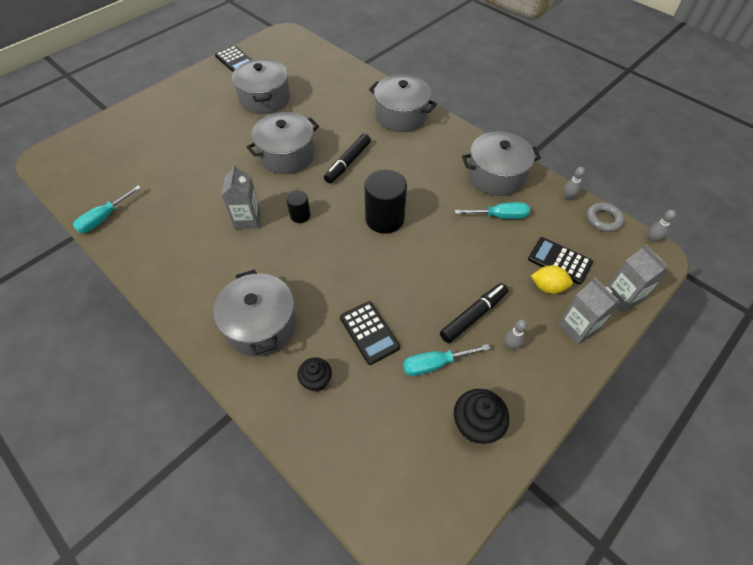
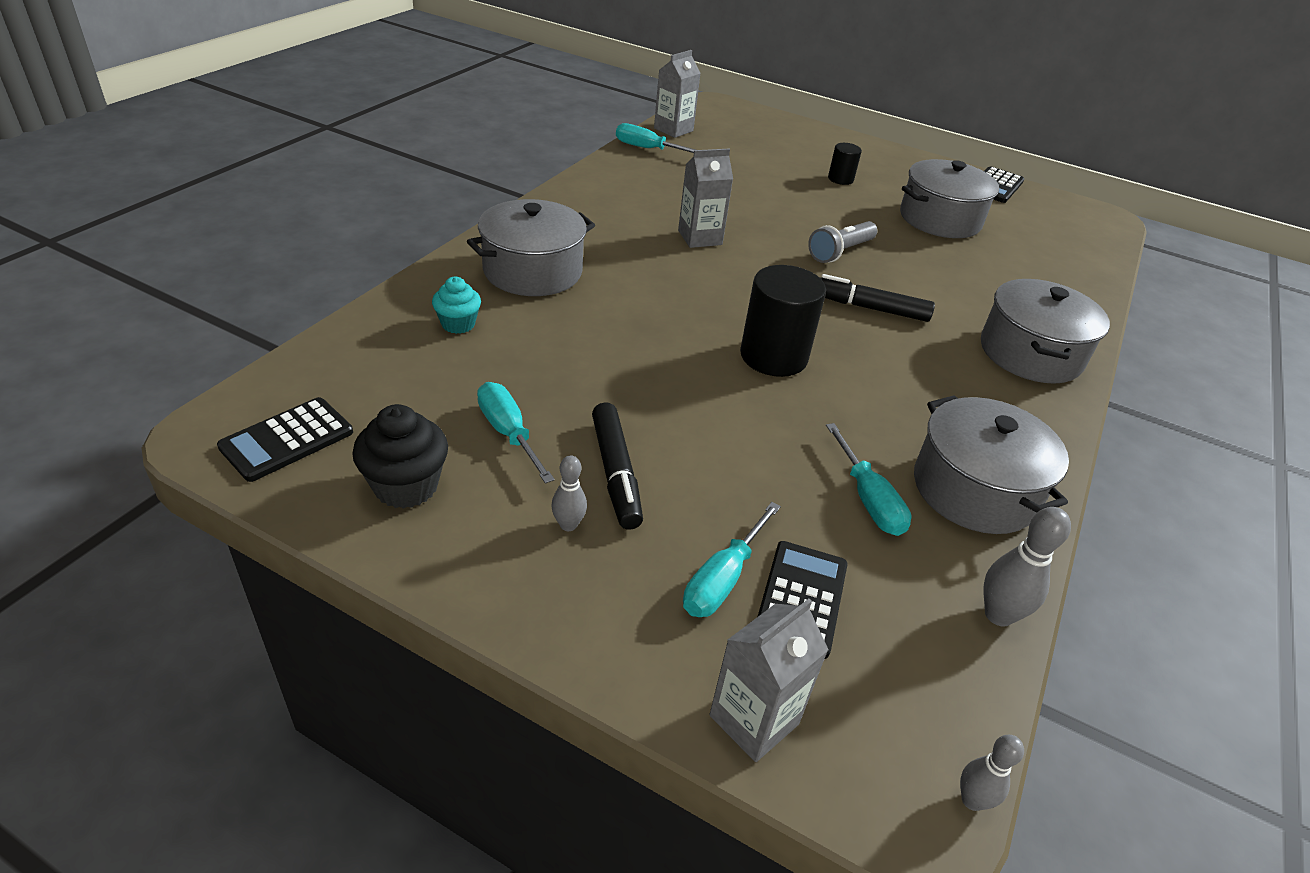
camera: 70 degrees right, 15 degrees down
grey pot [247,112,319,174] -> grey flashlight [808,221,877,263]
black cylinder [286,190,311,223] -> black cylinder moved to [828,143,862,185]
black cupcake [298,357,332,392] -> turquoise cupcake [432,277,481,334]
black calculator [340,301,400,365] -> black calculator moved to [217,397,353,482]
black marker [440,283,508,343] -> black marker turned 45 degrees clockwise [592,402,643,530]
yellow lemon [531,265,573,294] -> turquoise screwdriver [683,502,781,617]
grey carton [558,277,621,345] -> grey carton moved to [654,50,700,138]
grey bowling pin [564,167,585,200] -> grey bowling pin [984,507,1071,627], size x1.56
grey ring [586,203,624,232] -> none

